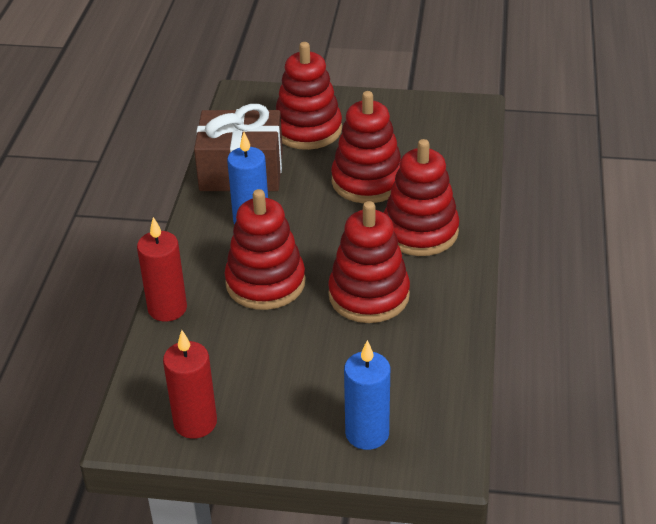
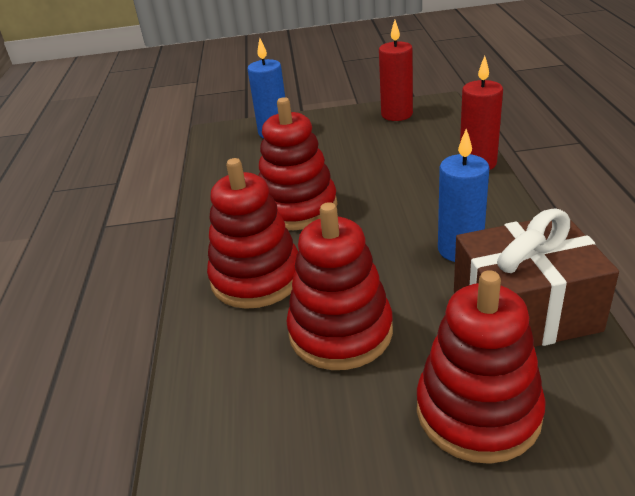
camera: 170 degrees right, 5 degrees down
red stacking toy [224,189,305,310] -> none

